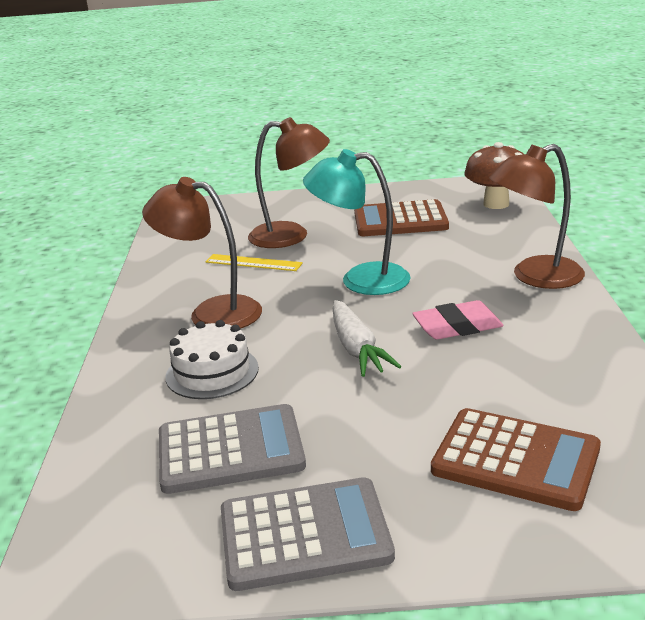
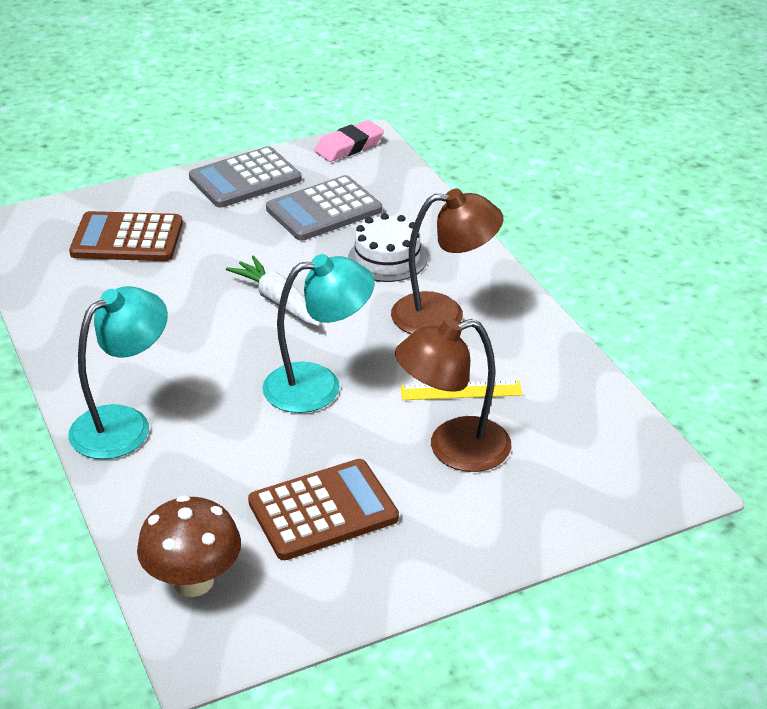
camera: 155 degrees right, 10 degrees up
pink eraser [412,300,503,339] -> pink eraser moved to [314,120,384,162]
brown lamp [489,144,585,289] -> turquoise lamp [68,286,168,459]

